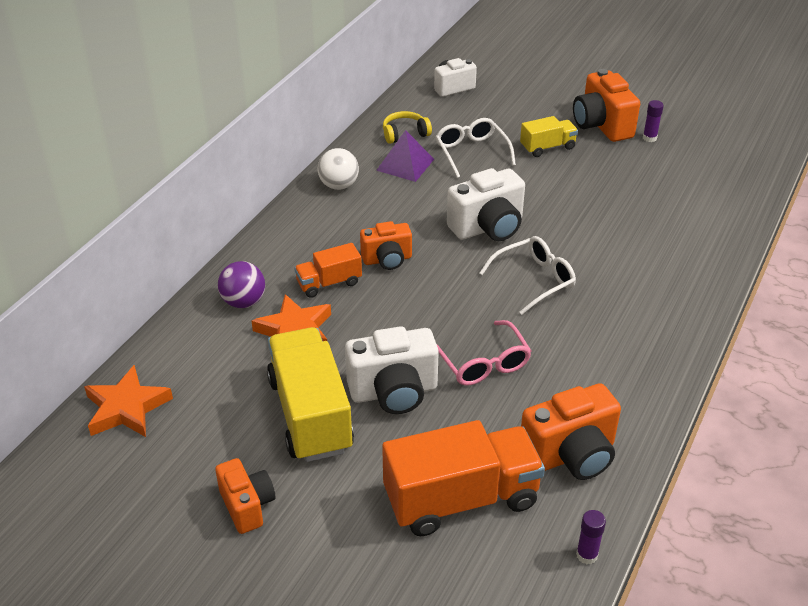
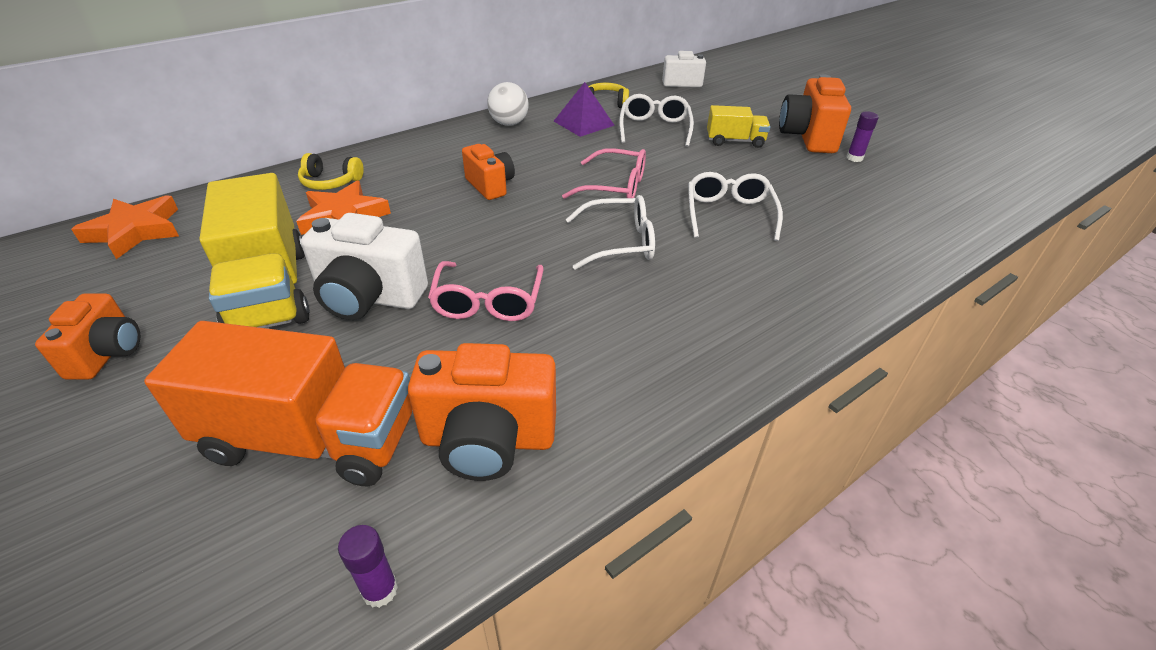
camera: 25 degrees right, 0 degrees up
purple ball [218,261,265,308] -> yellow headphones [298,153,364,190]
yellow truck [267,327,354,462] -> yellow truck turned 150 degrees clockwise [199,173,310,328]
orange truck [294,243,362,298] -> none
orange camera [360,221,412,270] -> orange camera turned 135 degrees counterclockwise [462,144,515,200]
white camera [447,168,525,241] -> pink glasses [562,148,646,199]
none -> white glasses [688,172,783,241]

